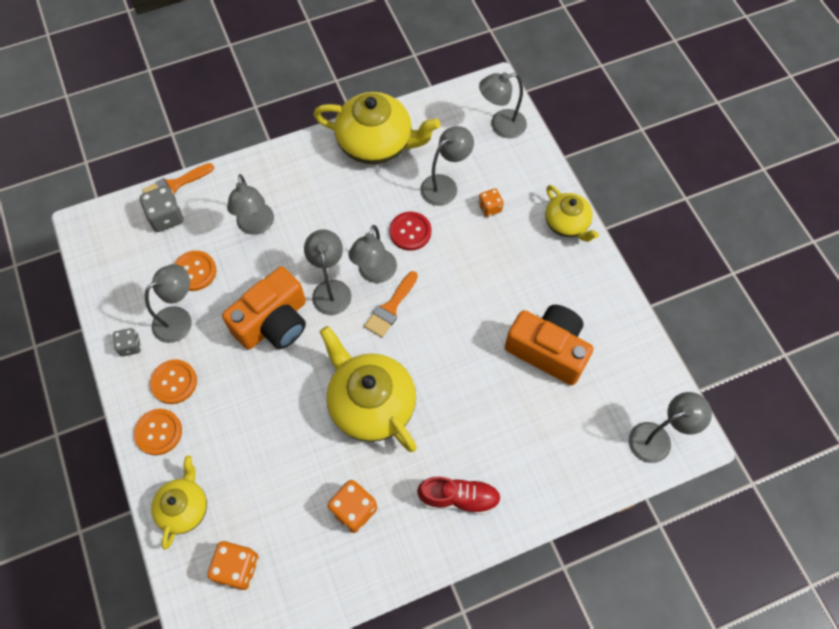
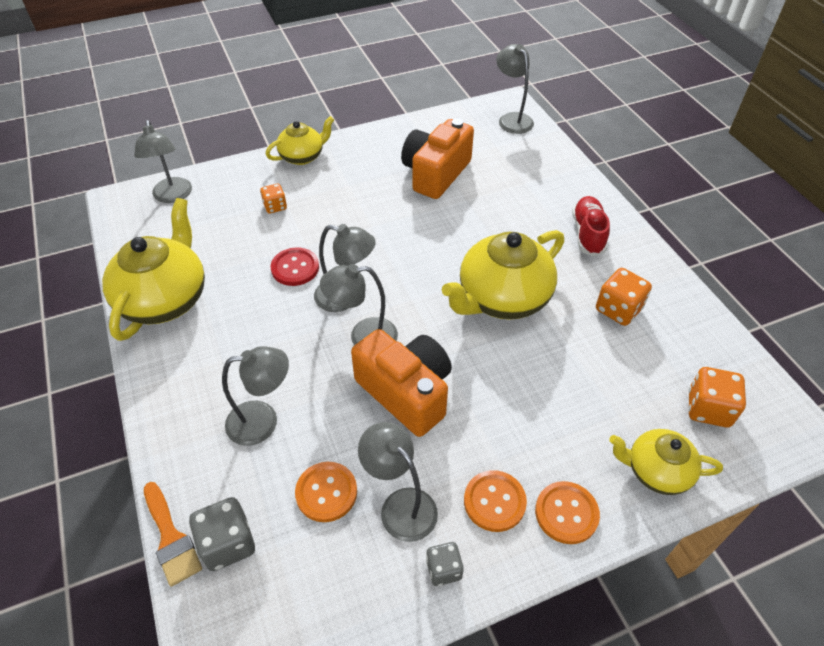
camera: 90 degrees left, 15 degrees down
orange brush [364,271,418,337] -> none
grey lamp [420,126,474,206] -> none

